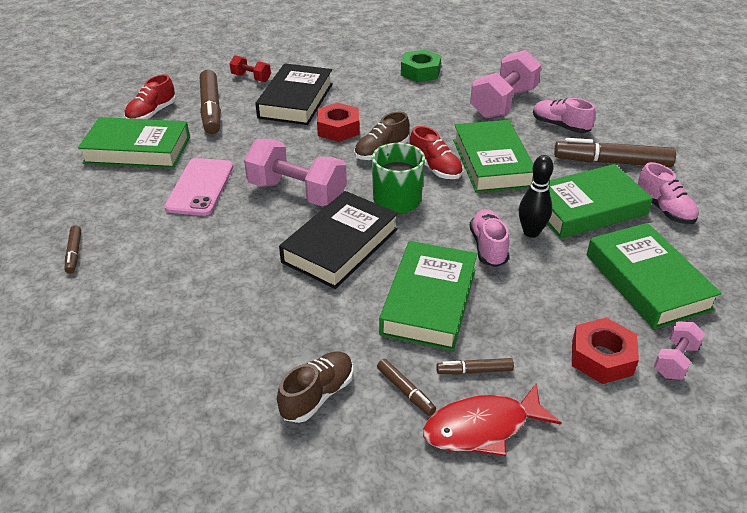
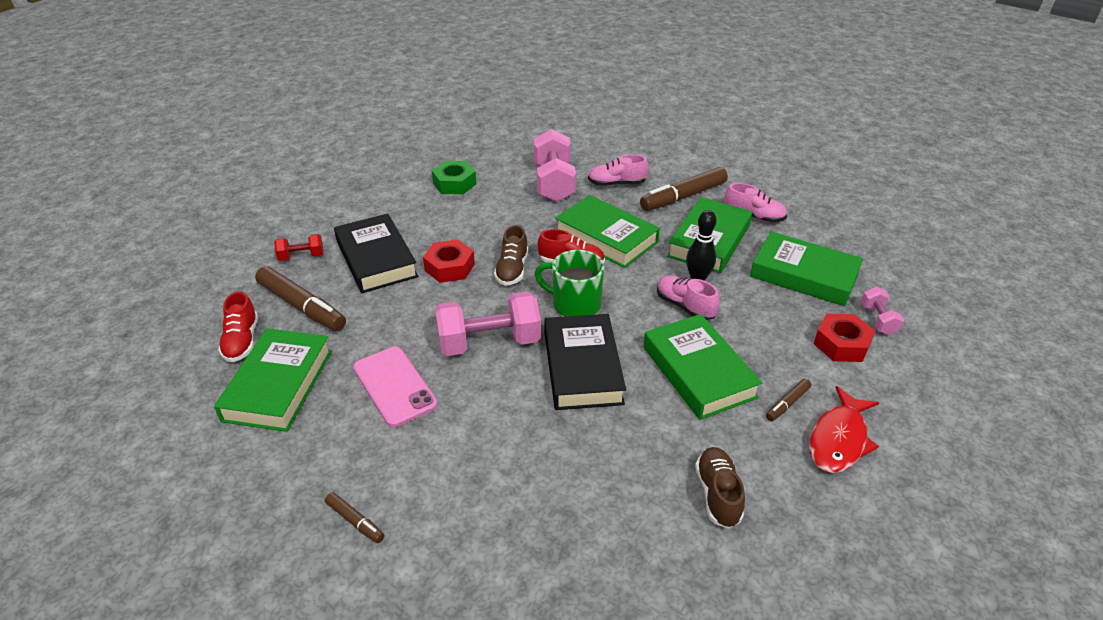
camera: 40 degrees left, 0 degrees up
green book [78,117,190,168] -> green book turned 45 degrees counterclockwise [214,328,332,432]
brown marker [377,359,436,416] -> none

